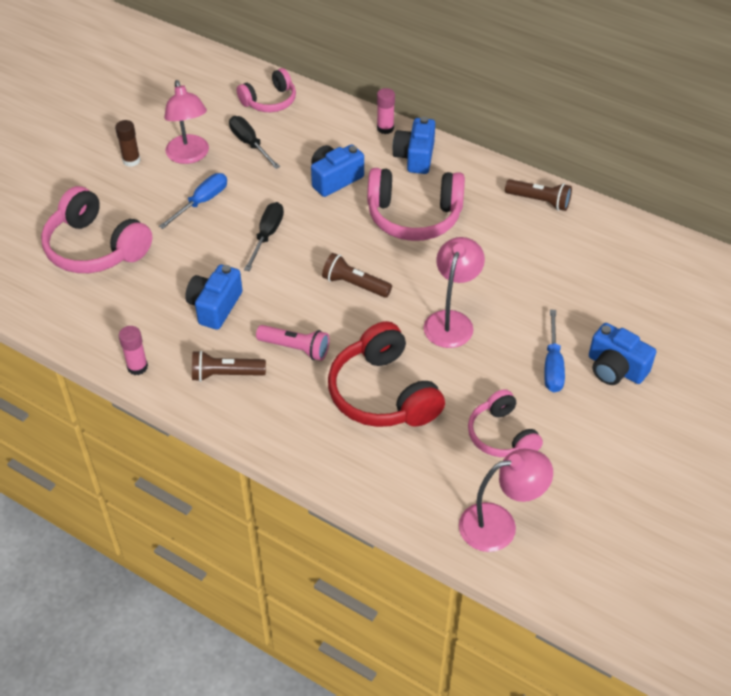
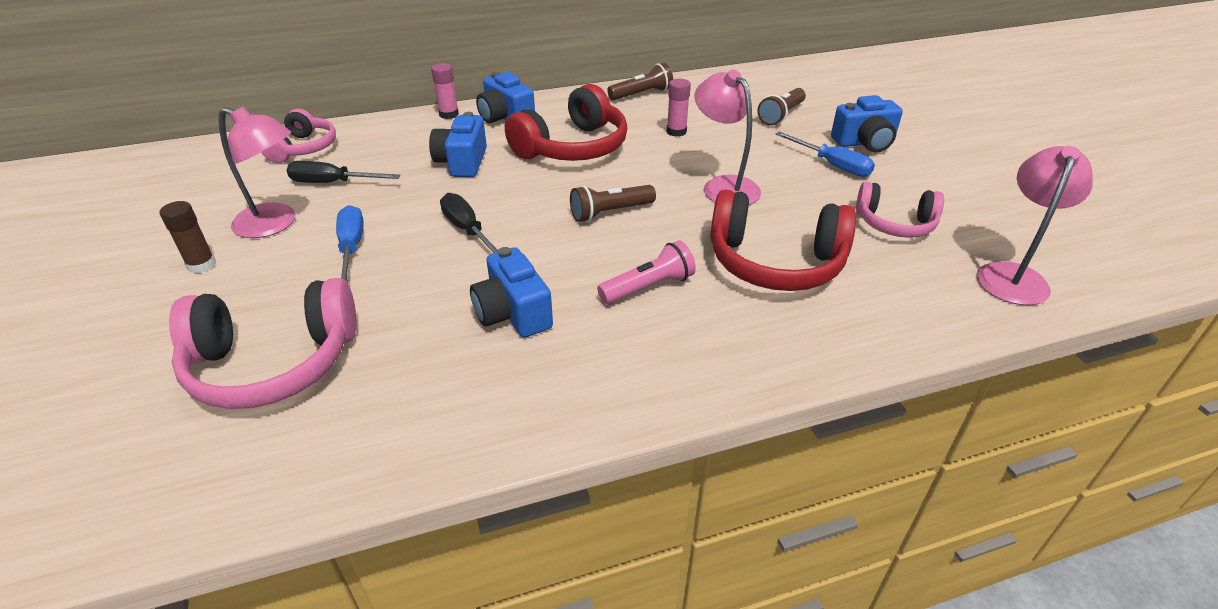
camera: 50 degrees left, 10 degrees down
pink glue stick [119,326,148,375] -> pink glue stick moved to [666,79,691,137]
brown flashlight [192,350,266,382] -> brown flashlight moved to [757,88,806,126]
pink headphones [367,168,465,241] -> red headphones [505,84,627,161]

